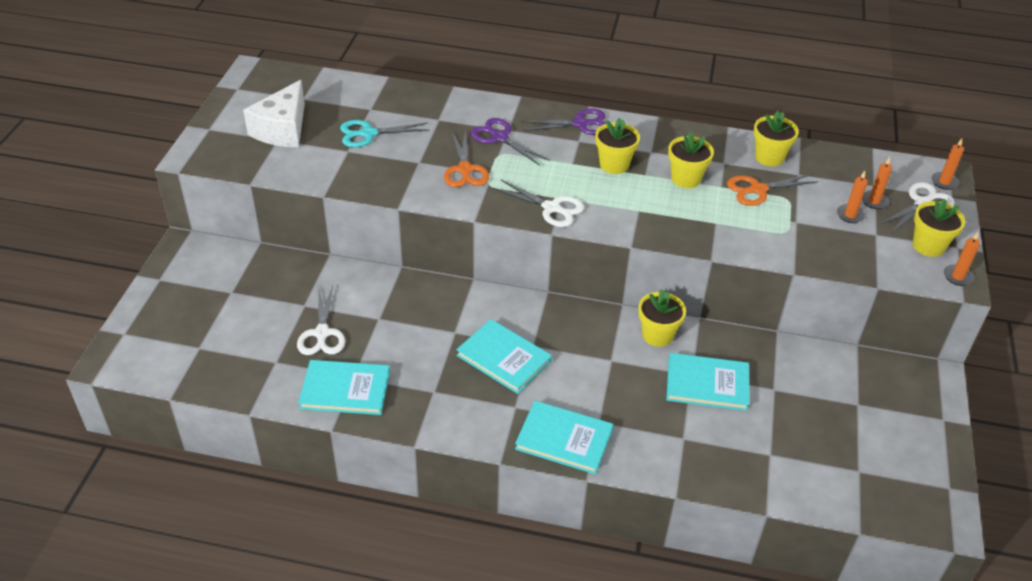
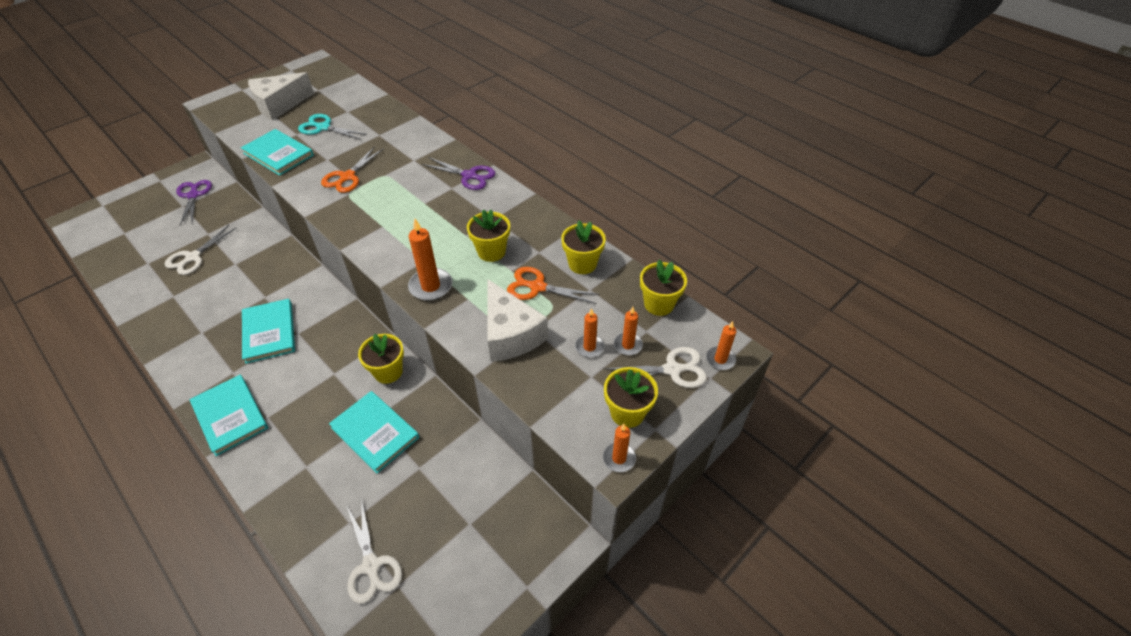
camera: 35 degrees right, 5 degrees up
turquoise book [298,360,390,415] -> turquoise book moved to [241,129,314,176]
purple scissors [471,118,549,166] -> purple scissors moved to [176,180,212,225]
white scissors [493,180,584,227] -> white scissors moved to [347,498,402,604]
yellow flower pot [595,118,640,174] -> yellow flower pot moved to [640,260,687,316]
none -> orange candle [408,219,452,301]
none -> white cheese [487,279,548,362]

